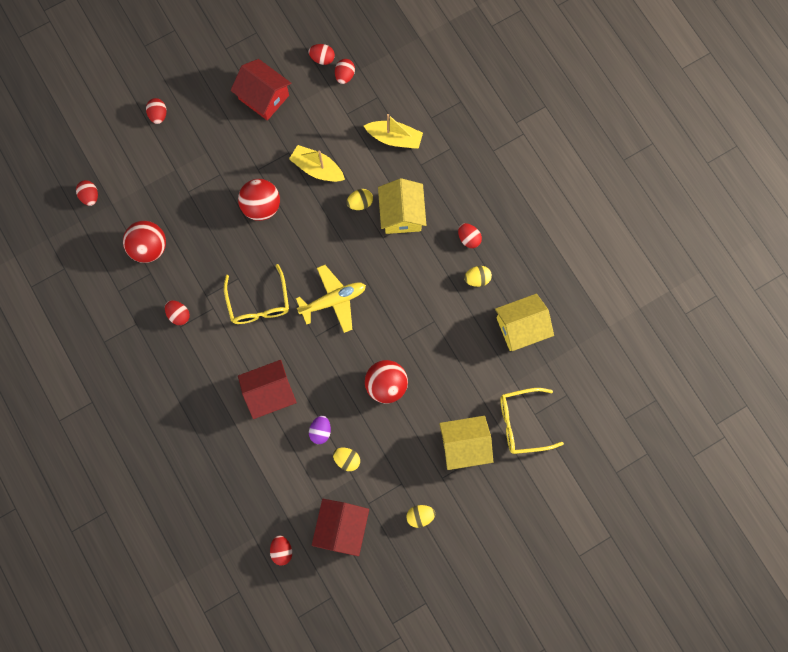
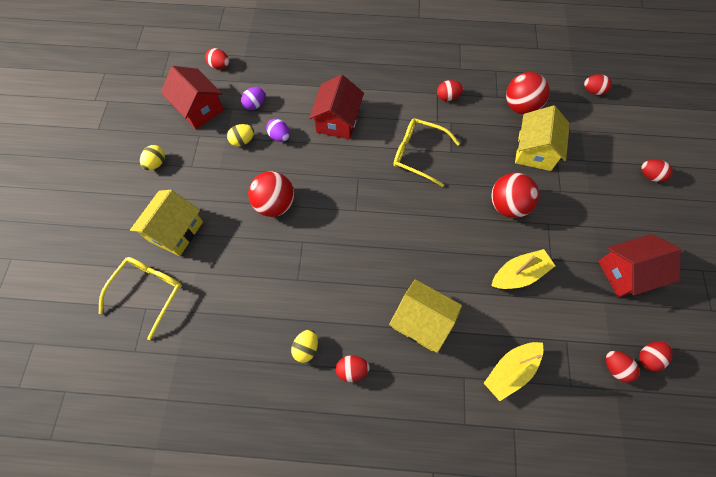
camera: 125 degrees right, 10 degrees down
yellow plane [296,265,366,333] -> none
yellow egg [346,189,373,210] -> none
yellow house [495,294,554,351] -> yellow house moved to [515,105,570,171]
none -> purple egg [241,87,265,110]

